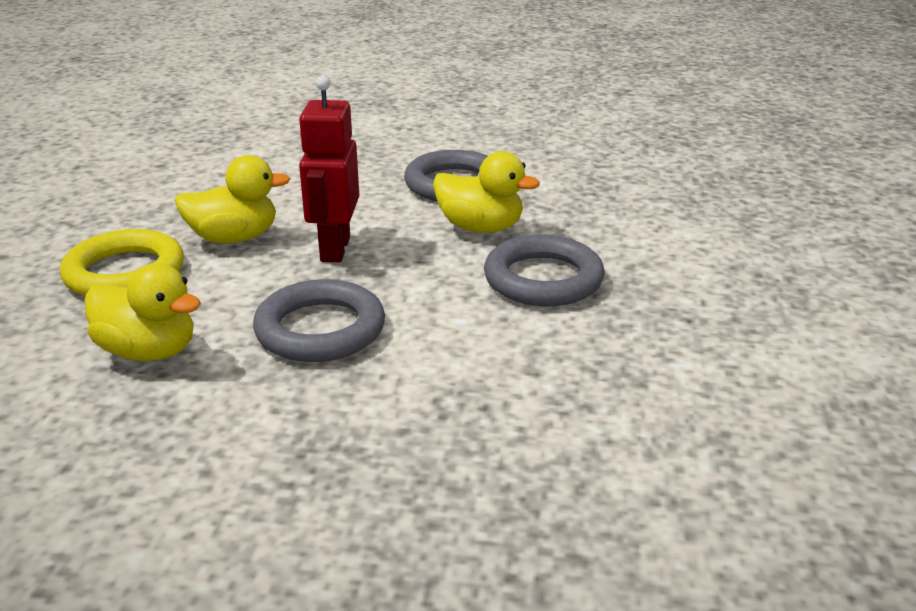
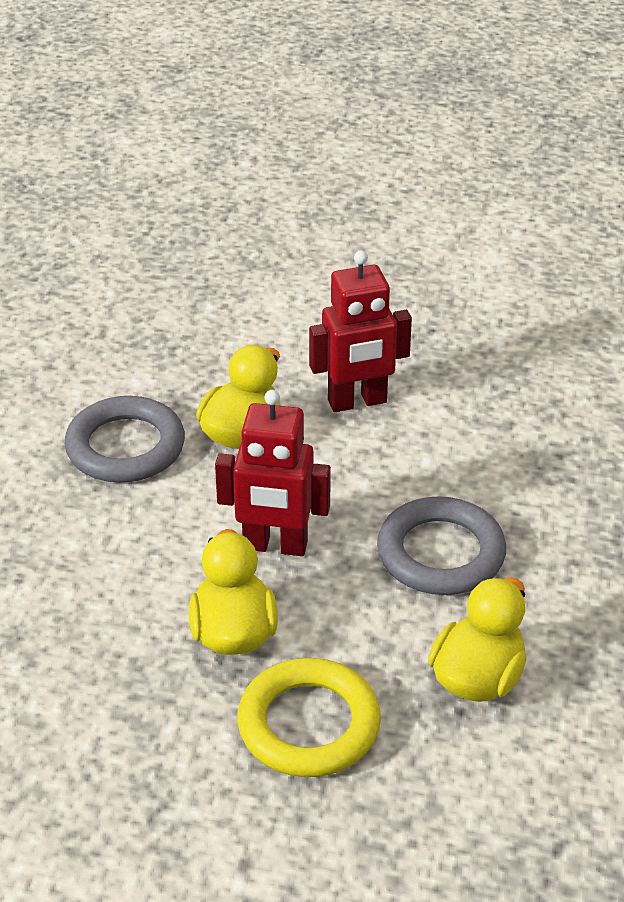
camera: 85 degrees left, 10 degrees up
grey ring [484,235,604,306] -> red robot [309,250,412,412]

